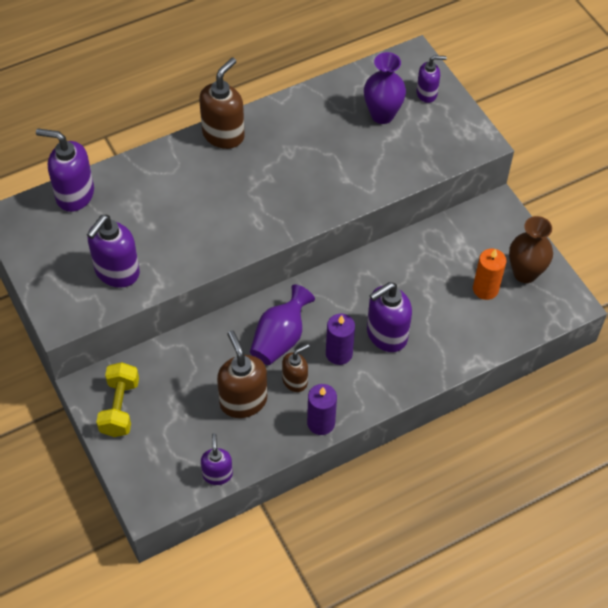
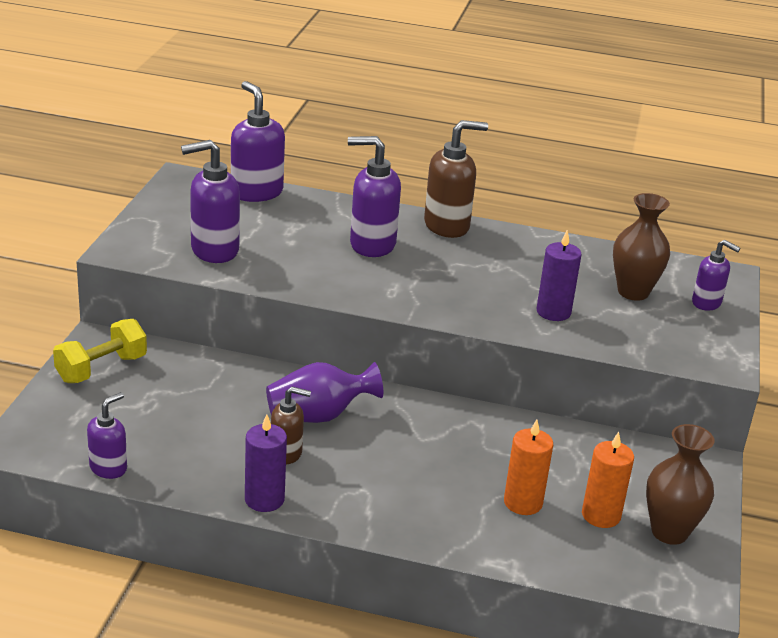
camera: 40 degrees right, 25 degrees down
brown soap dispenser [217,330,267,418] -> none
purple candle [326,314,355,365] -> purple candle moved to [536,230,582,321]
purple vase [364,52,406,124] -> brown vase [613,193,670,301]
purple soap dispenser [367,282,412,352] -> purple soap dispenser moved to [348,136,401,257]
none -> orange candle [504,419,553,515]

